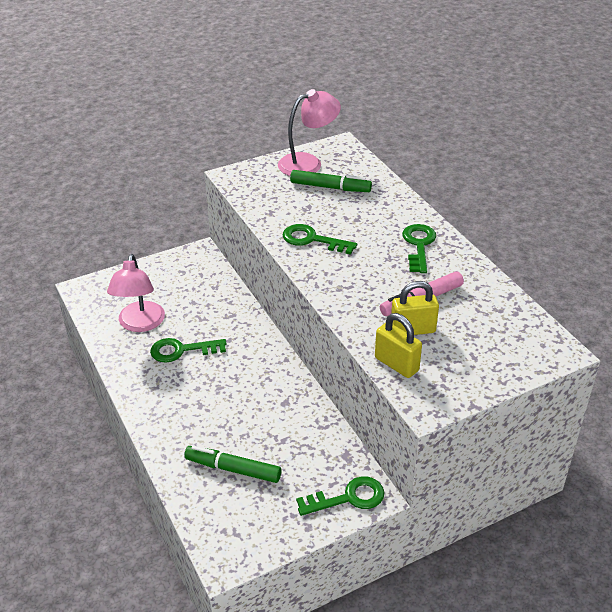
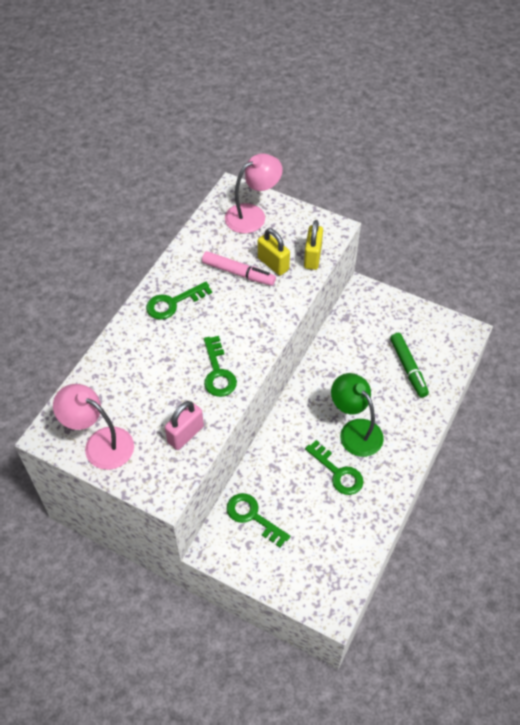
camera: 125 degrees left, 15 degrees up
pink lamp [107,254,165,332] -> pink lamp moved to [225,153,283,234]
green marker [290,170,372,192] -> none
green key [296,476,385,516] -> green key moved to [227,493,290,547]
none -> pink padlock [165,401,204,450]
none -> green lamp [331,373,384,457]

